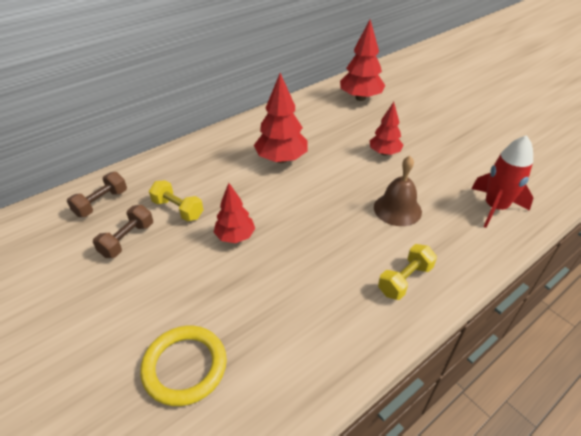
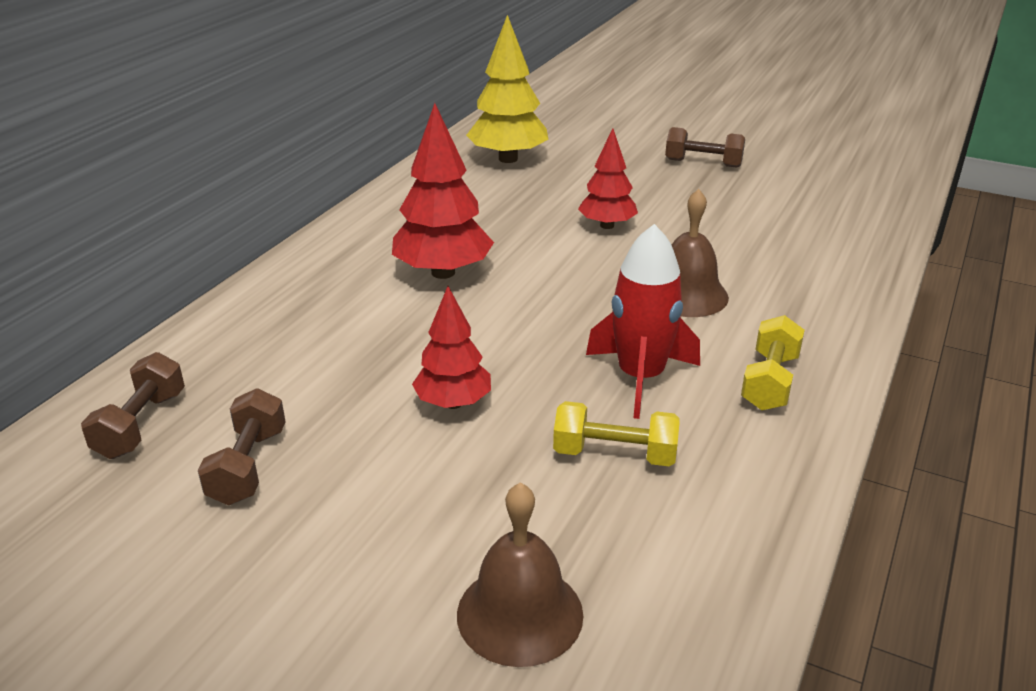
camera: 25 degrees left, 10 degrees down
yellow ring [140,326,227,406] -> brown bell [457,482,583,667]
yellow dumbbell [149,180,203,221] -> yellow dumbbell moved to [553,401,680,466]
red tree [340,19,385,101] -> yellow tree [466,15,548,163]
red rocket [471,135,533,228] -> red rocket moved to [586,224,700,419]
none -> brown dumbbell [665,127,745,168]

